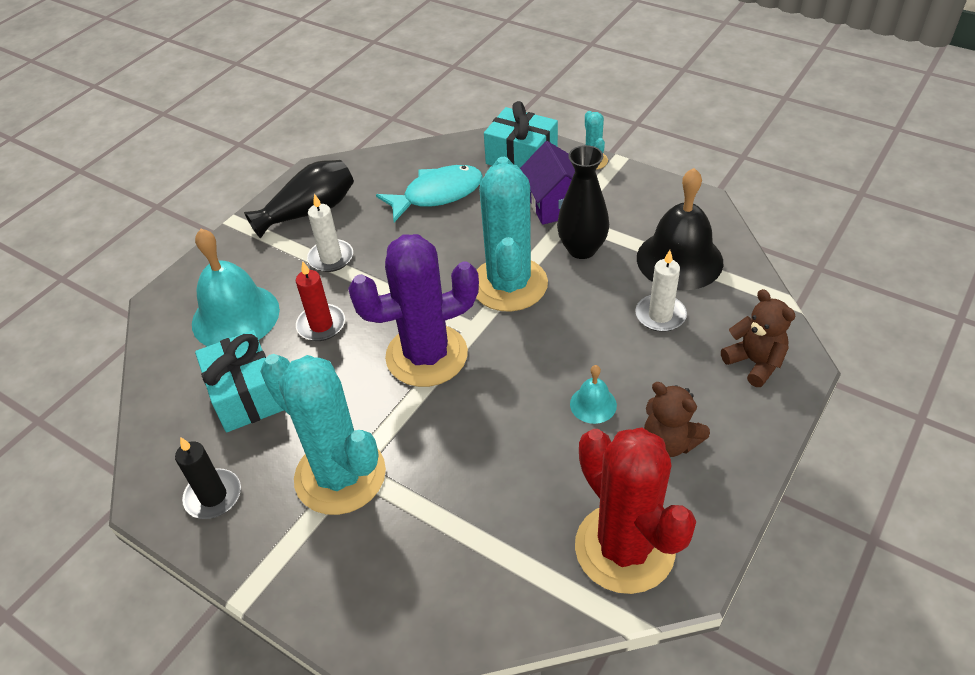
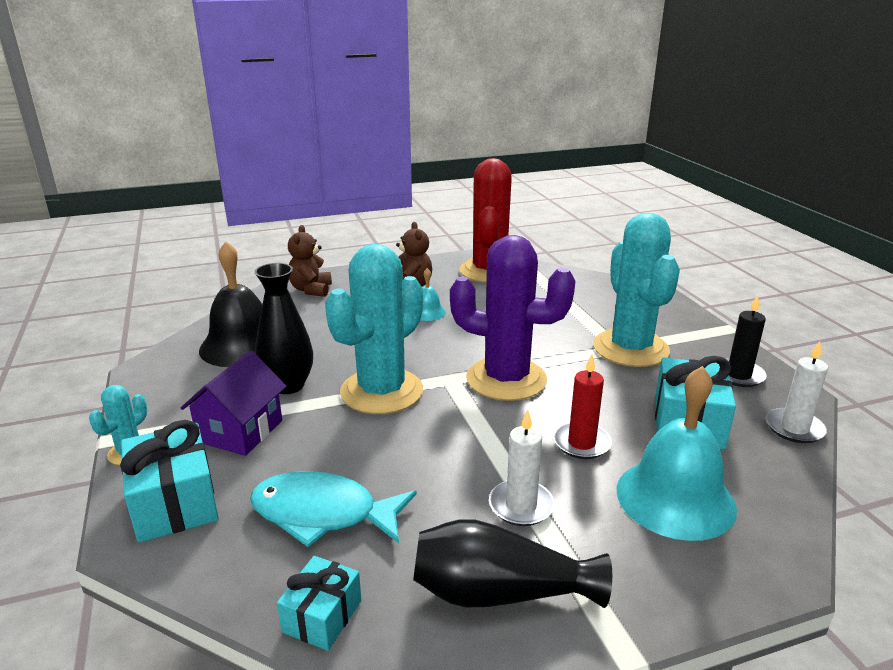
camera: 145 degrees left, 20 degrees down
white candle [635,250,687,332] -> white candle moved to [766,341,828,443]
none -> turquoise gift [277,556,361,651]

